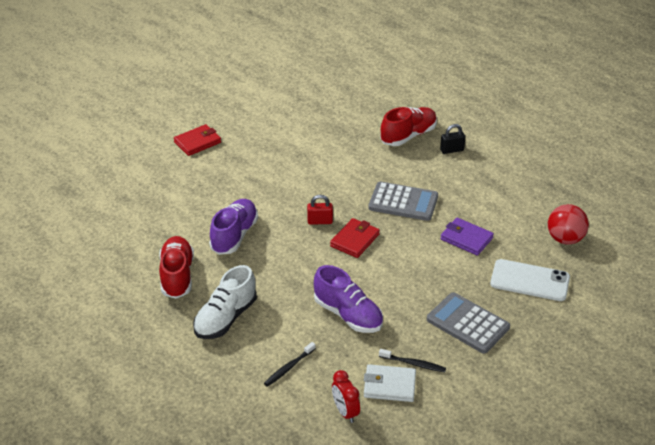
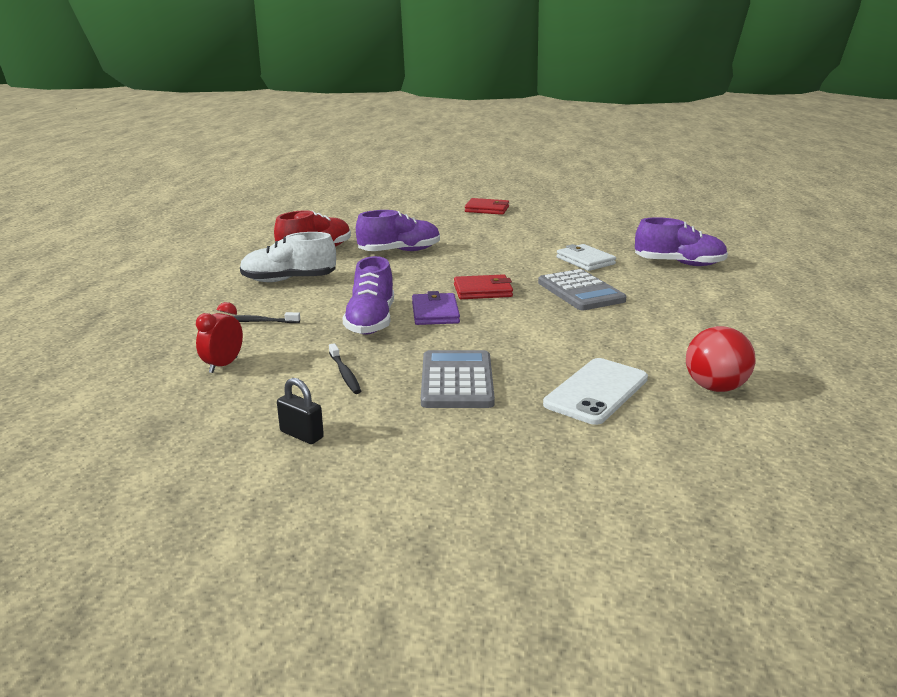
camera: 50 degrees right, 15 degrees down
red padlock [307,195,333,225] -> none
white wallet [364,364,416,402] -> white wallet moved to [556,244,616,271]
red shoe [380,107,437,146] -> purple shoe [635,217,728,266]
black padlock [440,124,465,154] -> black padlock moved to [277,378,324,444]
purple wallet [441,218,494,256] -> purple wallet moved to [412,291,460,325]
white phone [490,259,570,301] -> white phone turned 60 degrees clockwise [543,358,648,425]

